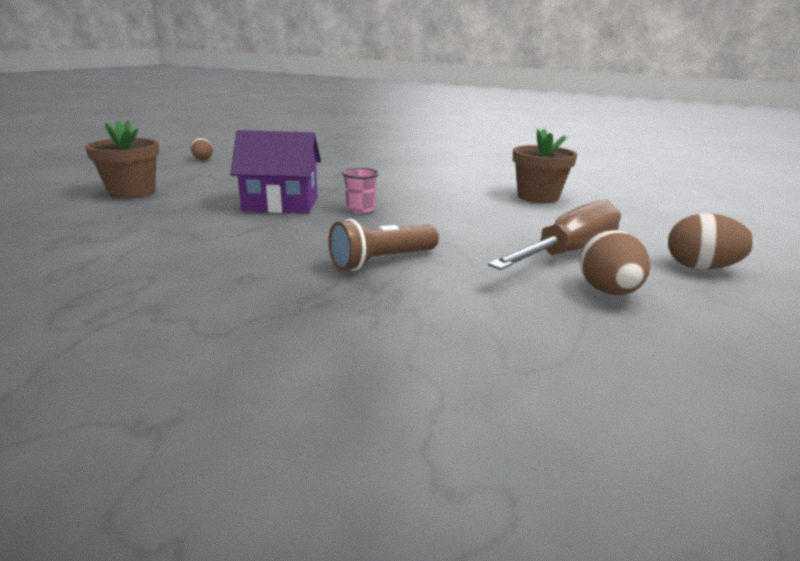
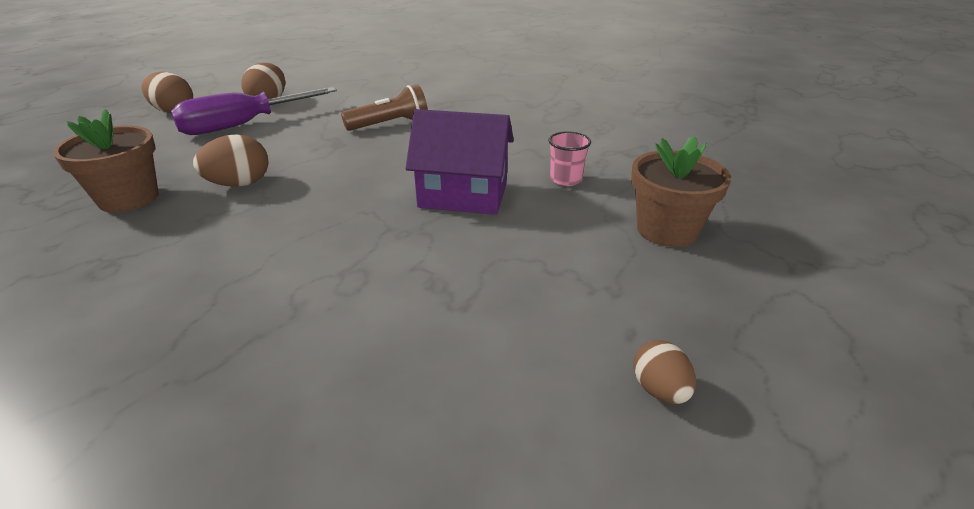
camera: 170 degrees left, 10 degrees up
pink cup [342,168,379,214] -> pink cup moved to [548,131,591,186]
brown screwdriver [488,200,621,270] -> purple screwdriver [171,87,337,135]
none -> brown egg [193,134,269,187]

